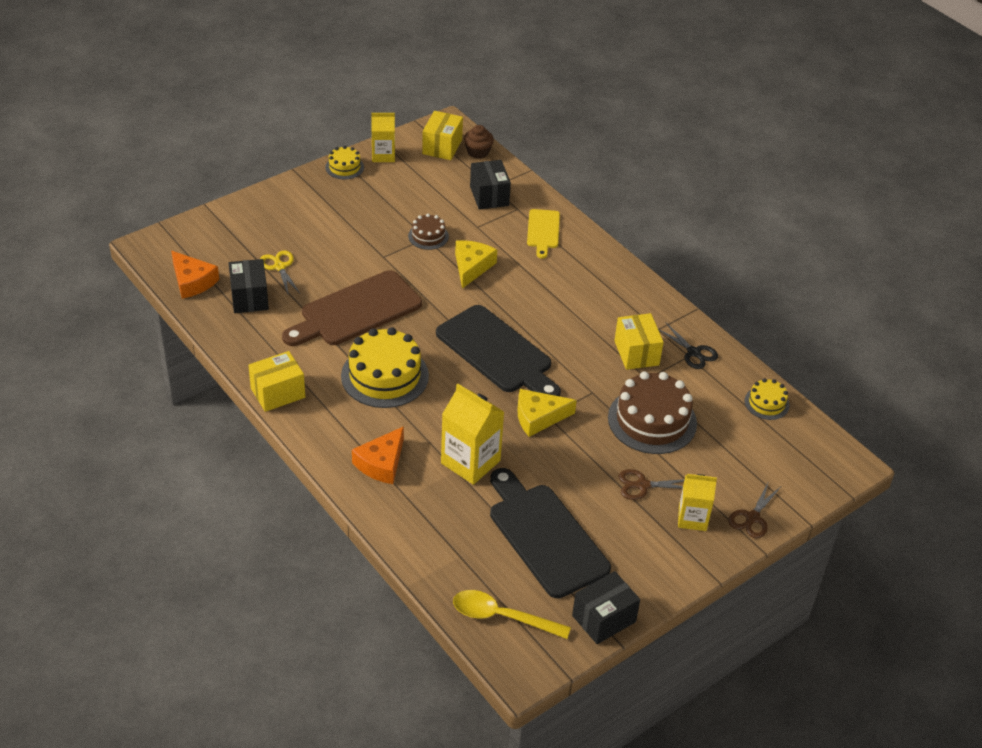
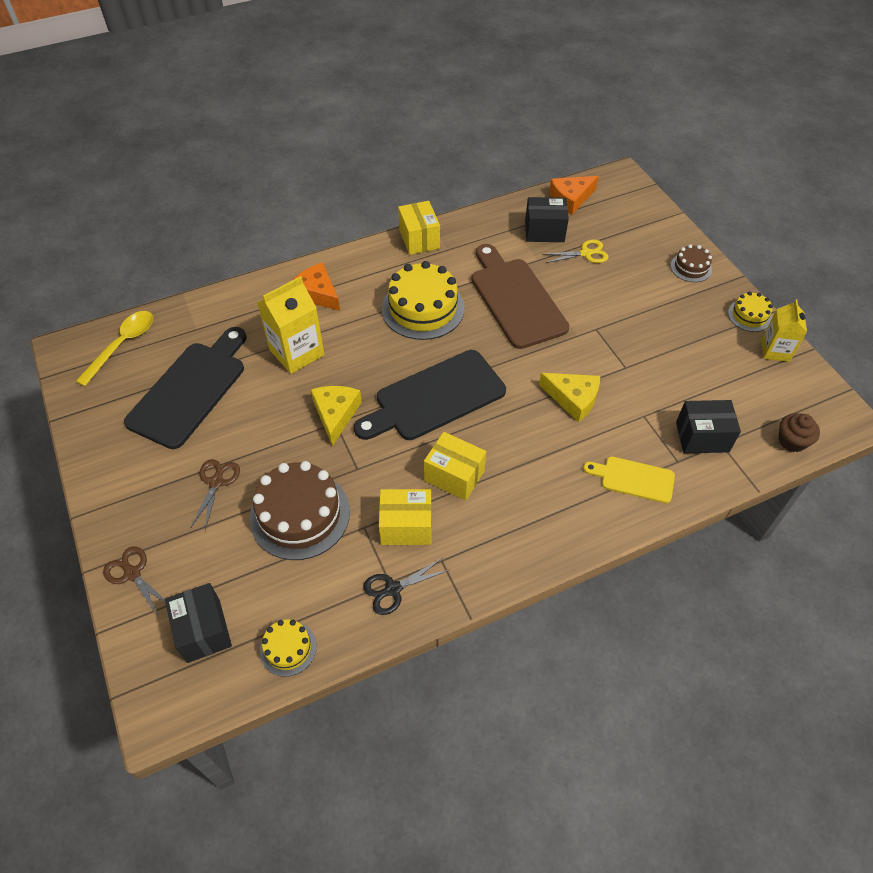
camera: 105 degrees right, 10 degrees up
brown cake [408,214,449,250] -> brown cake moved to [671,244,712,282]
yellow box [422,111,463,160] -> yellow box moved to [424,432,486,501]
black cutting board [490,468,611,598] -> black cutting board turned 45 degrees counterclockwise [124,327,246,449]
black box [572,571,640,644] -> black box moved to [165,583,232,663]
yellow carton [678,474,717,531] -> none

